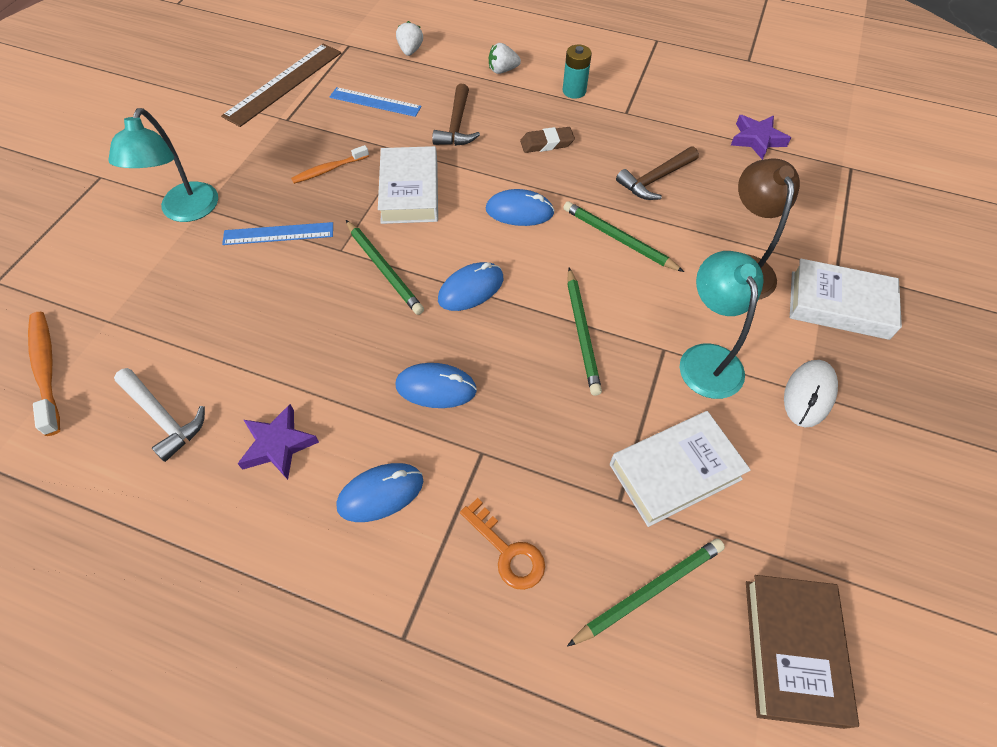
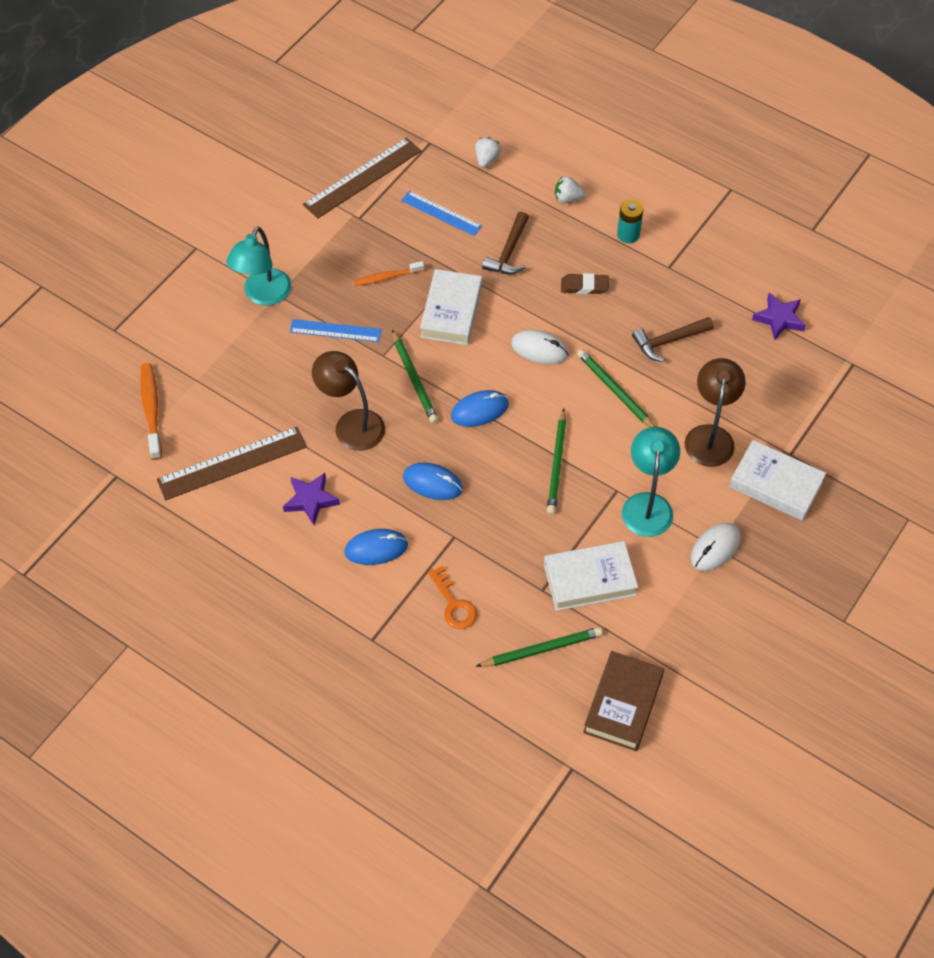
camera: 15 degrees right, 0 degrees up
white hammer [114,368,205,462] -> brown ruler [157,427,307,500]
blue mouse [486,189,555,226] -> white mouse [511,330,569,364]
none -> brown lamp [312,351,385,451]

